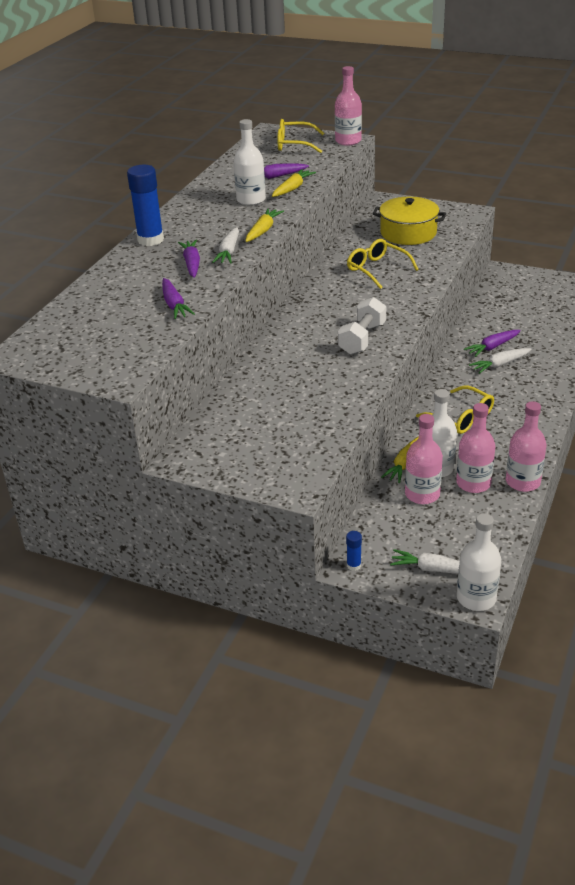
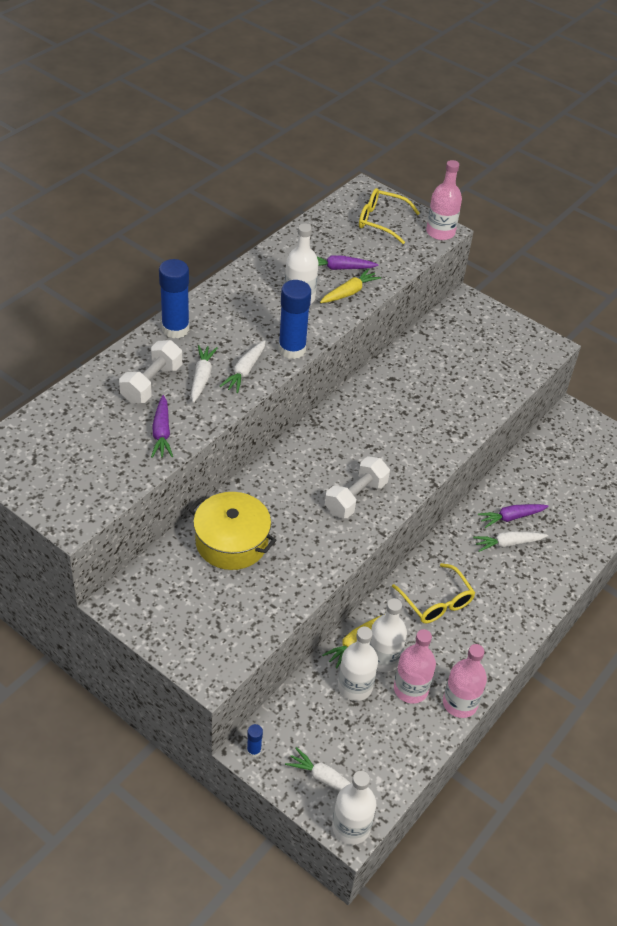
camera: 10 degrees right, 10 degrees up
purple carrot [178,240,200,278] -> white carrot [191,345,218,403]
yellow carrot [245,209,284,242] -> blue glue stick [278,280,311,359]
yellow glasses [347,239,419,289] -> none
yellow pot [372,197,446,245] -> yellow pot moved to [189,492,276,570]
pink bottle [405,414,443,504] -> white bottle [338,627,378,701]
none -> white dumbbell [119,340,182,403]

